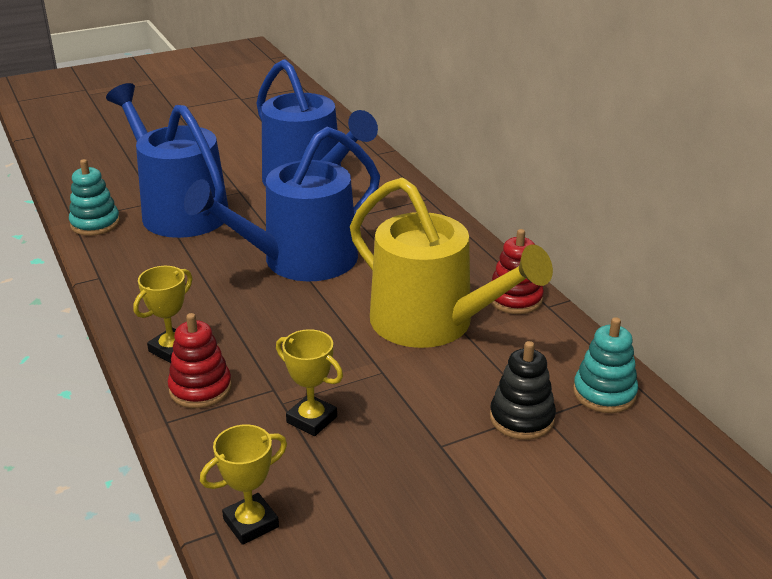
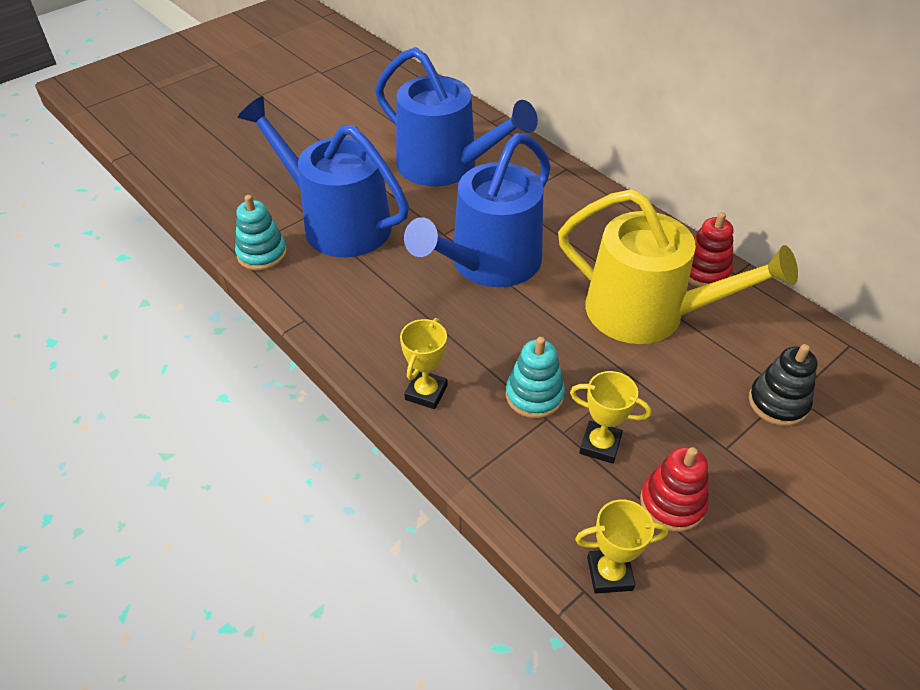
camera: 15 degrees left, 15 degrees up
red stacking toy [168,313,232,408] -> red stacking toy moved to [640,447,709,532]
yellow trophy [200,424,287,545] -> yellow trophy turned 45 degrees clockwise [575,499,668,594]
turquoise stacking toy [573,317,638,413] -> turquoise stacking toy moved to [506,337,565,419]

